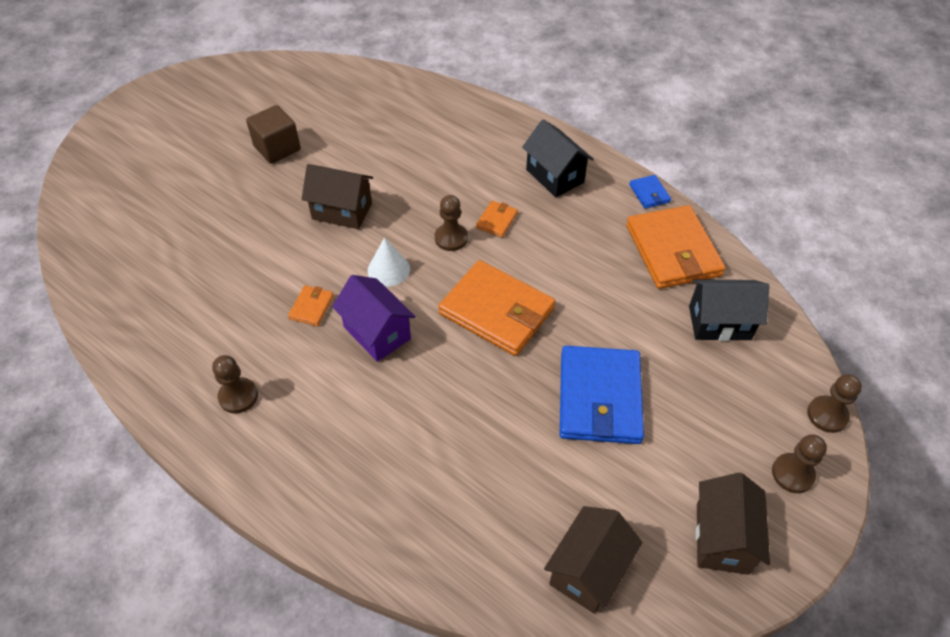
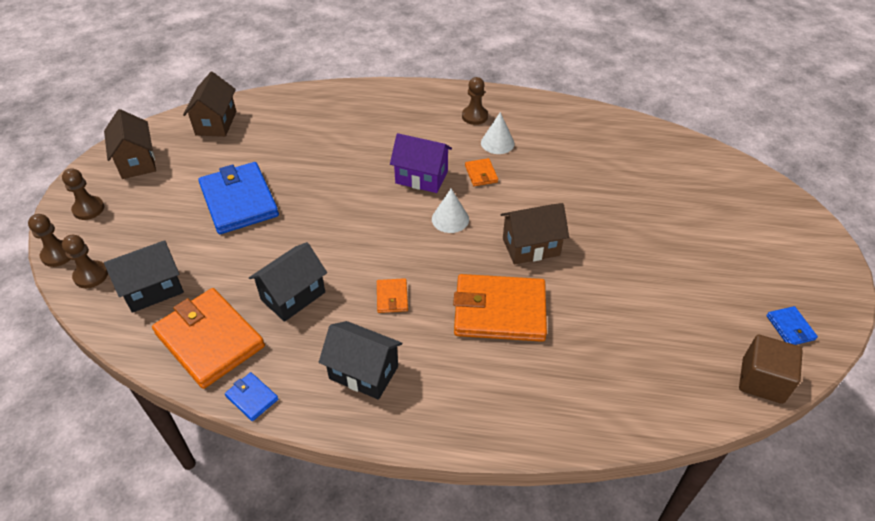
camera: 150 degrees right, 5 degrees down
brown cube [246,105,301,164] -> brown cube moved to [739,335,803,404]
brown pawn [435,195,468,251] -> brown pawn moved to [62,235,108,288]
orange wallet [438,260,555,356] -> orange wallet moved to [453,274,547,342]
none -> black house [249,242,327,322]
none -> white cone [481,112,515,154]
none -> blue wallet [766,306,818,345]

